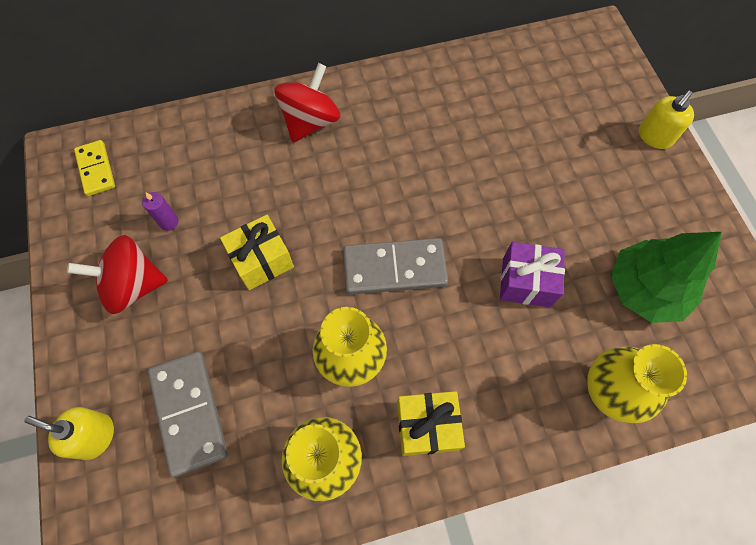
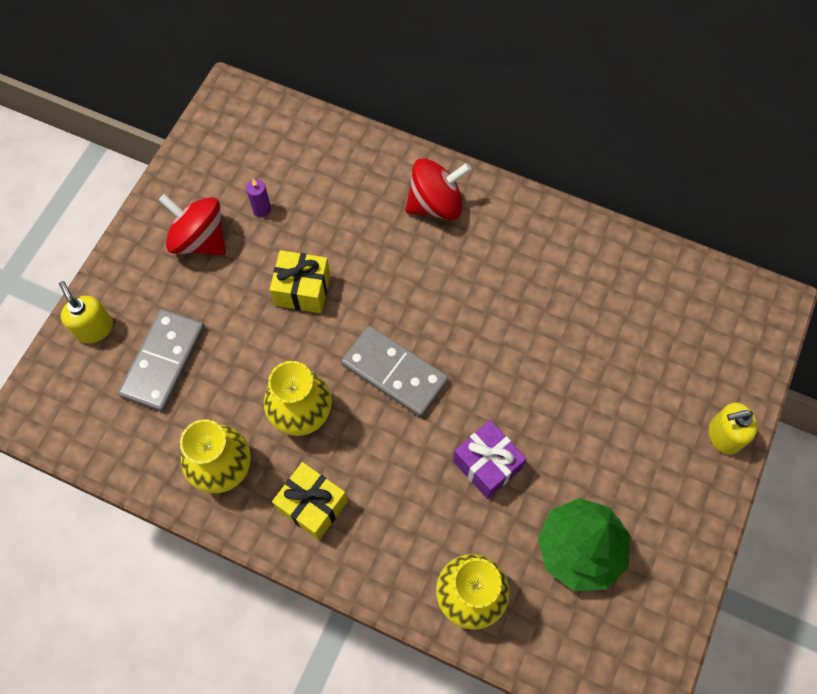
camera: 40 degrees right, 0 degrees up
yellow domino [74,140,115,196] -> none

